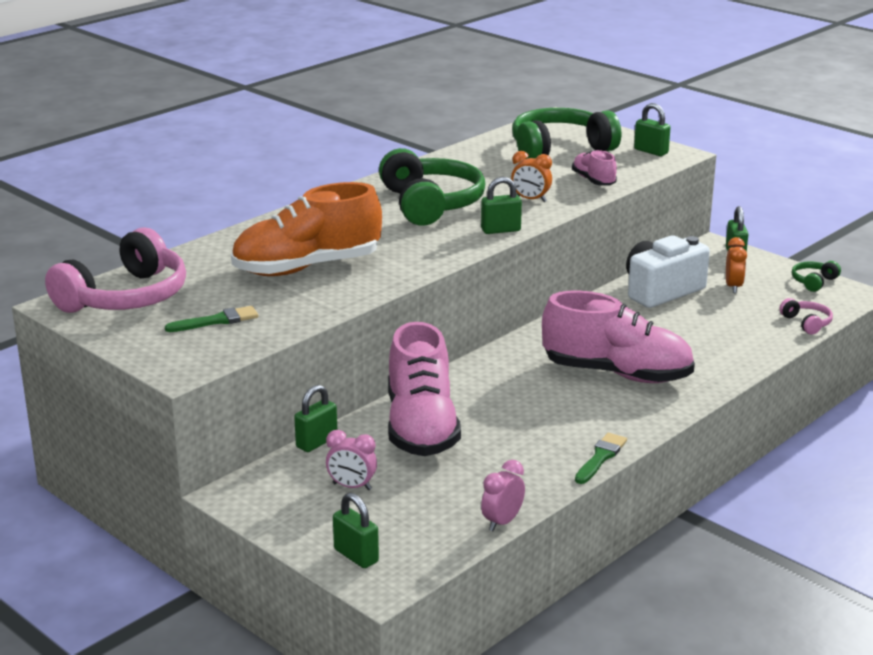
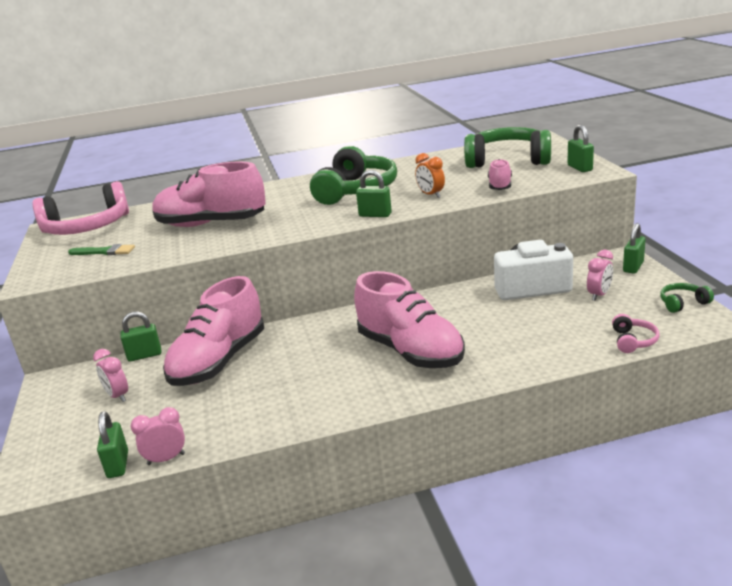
camera: 35 degrees right, 0 degrees up
orange shoe [231,182,382,276] -> pink shoe [152,161,266,227]
green padlock [333,493,379,568] -> green padlock moved to [97,411,128,478]
green brush [575,433,627,484] -> none
orange clock [726,237,747,293] -> pink clock [587,250,613,301]

